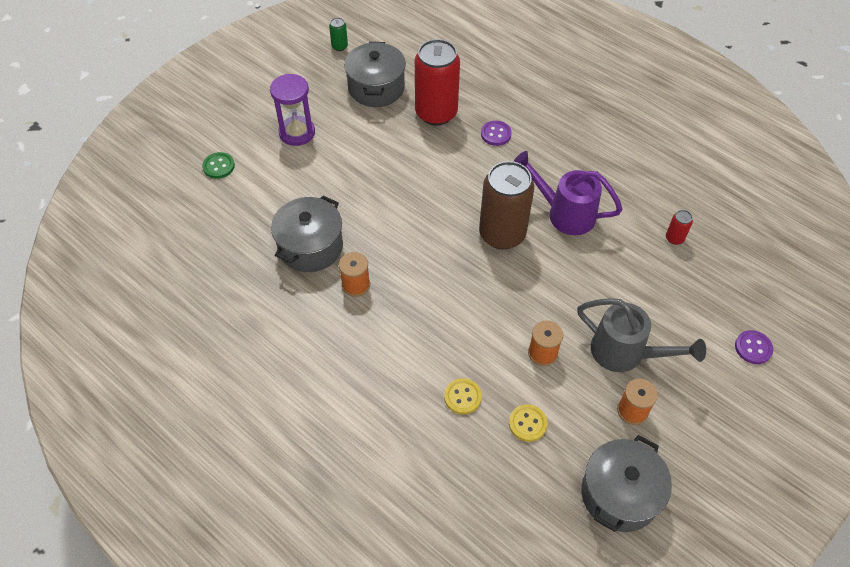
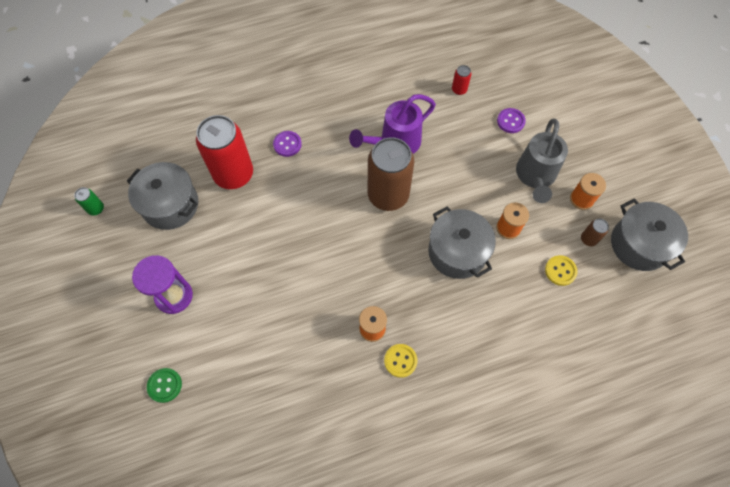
camera: 60 degrees left, 10 degrees up
grey pot [271,196,343,272] -> grey pot moved to [428,207,496,279]
yellow button [444,378,482,415] -> yellow button moved to [384,344,417,378]
grey watering can [577,298,706,372] -> grey watering can turned 135 degrees clockwise [516,119,568,203]
purple button [735,330,773,364] -> purple button moved to [497,108,526,133]
none -> brown can [581,219,609,246]

